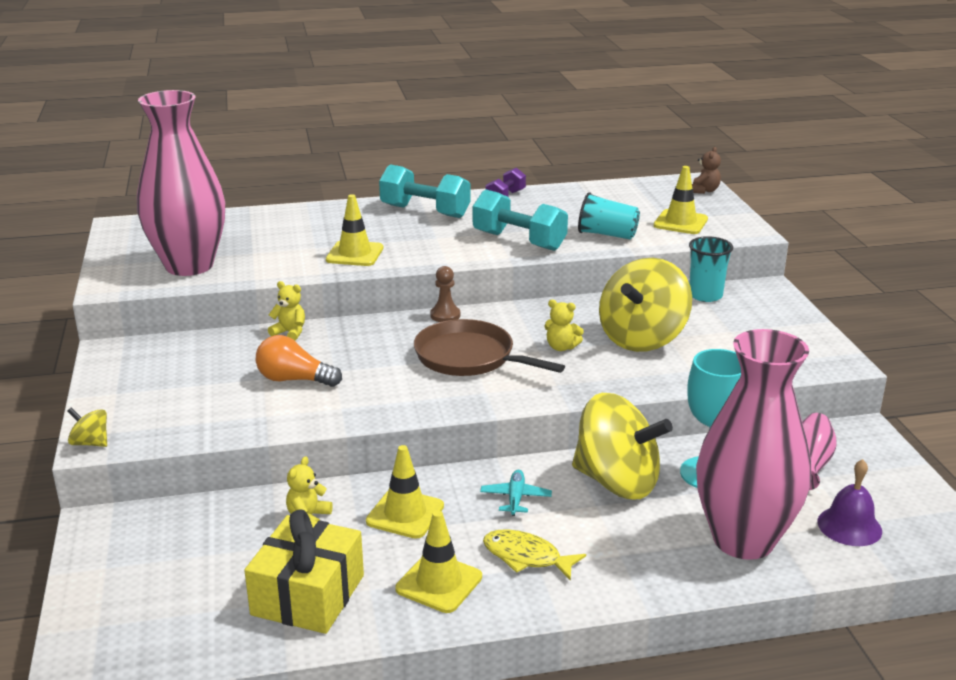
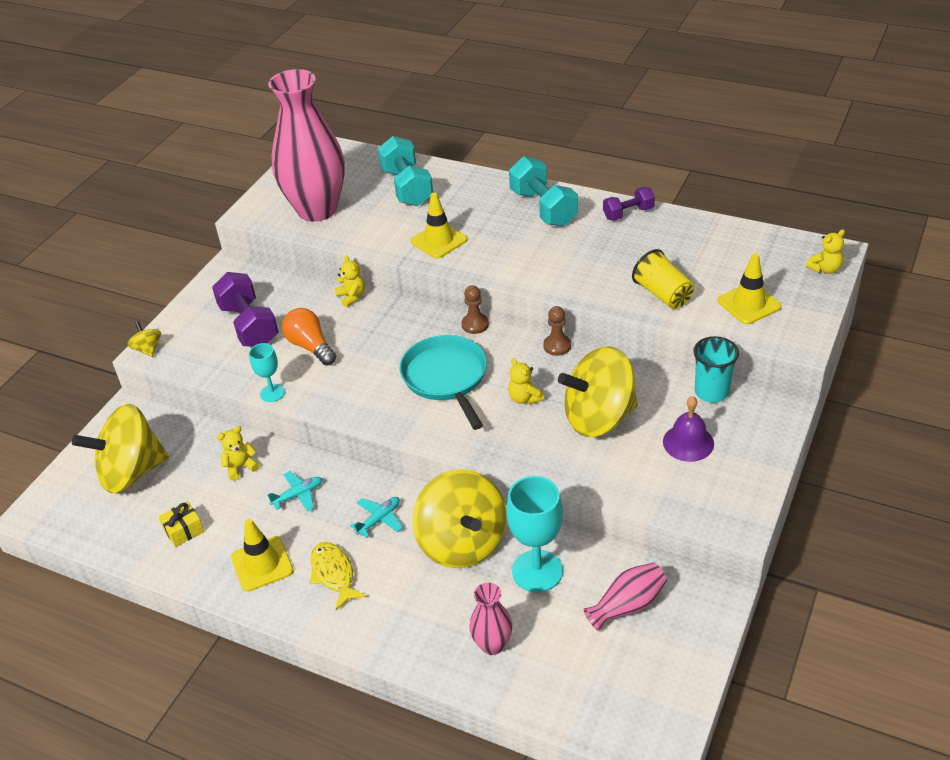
camera: 40 degrees right, 15 degrees up
yellow gift [244,510,364,634] -> yellow gift [158,501,204,547], size x0.48
yellow traffic cone [366,445,444,539] -> turquoise plane [268,471,322,511]
brown pan [414,319,565,376] -> turquoise pan [400,335,487,430]
turquoise dumbbell [473,190,568,251] -> turquoise dumbbell moved to [378,136,433,206]
turquoise cup [578,192,640,240] -> yellow cup [632,249,694,309]
brown teddy bear [692,147,721,194] -> yellow teddy bear [806,229,845,274]
pink vase [696,329,811,560] -> pink vase [469,583,512,655], size x0.44
purple bell [817,459,882,546] -> purple bell moved to [663,396,714,462]
none -> yellow spinning top [72,404,169,493]
none -> purple dumbbell [212,272,278,347]
none -> turquoise goblet [249,343,285,402]
none -> brown pawn [543,306,571,356]

